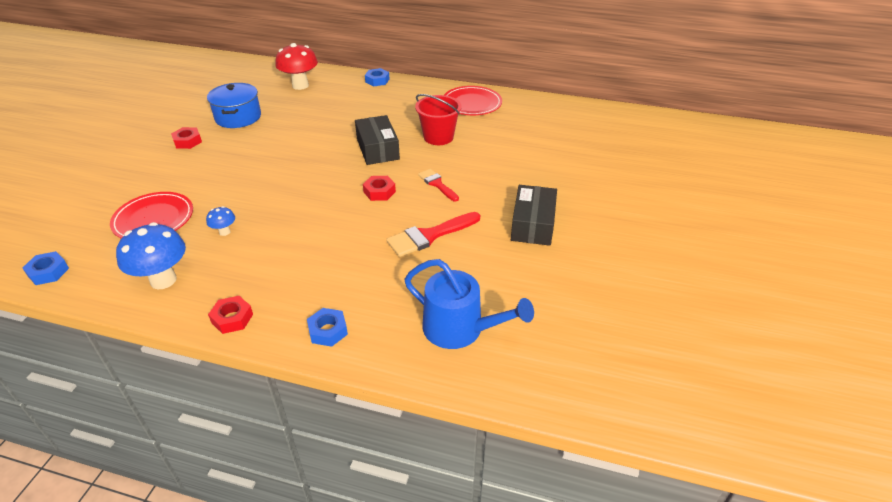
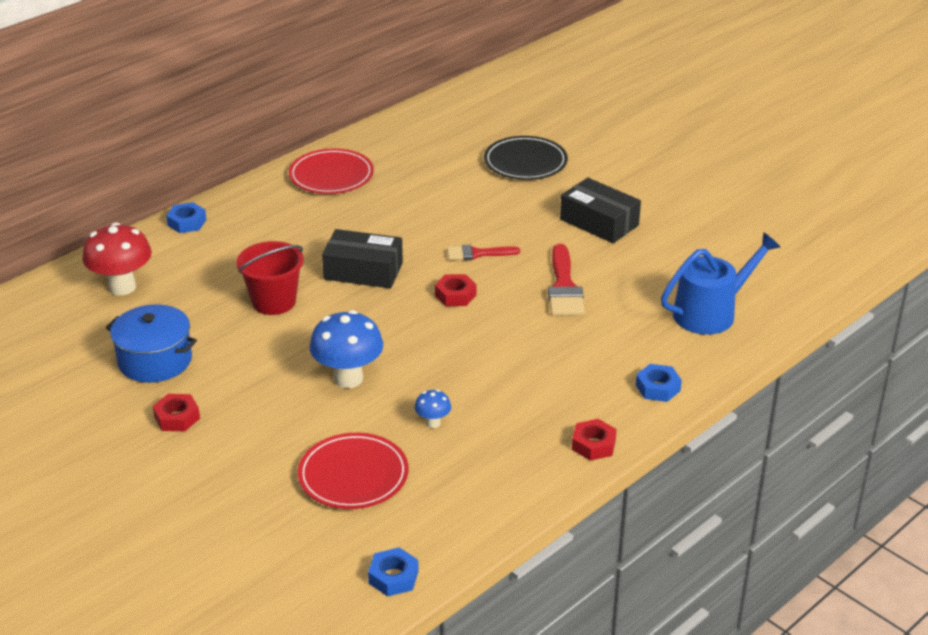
camera: 60 degrees left, 5 degrees down
blue mushroom [116,222,186,289] -> blue mushroom moved to [310,310,383,388]
red bucket [415,94,461,145] -> red bucket moved to [236,241,304,315]
none -> black plate [484,136,568,180]

